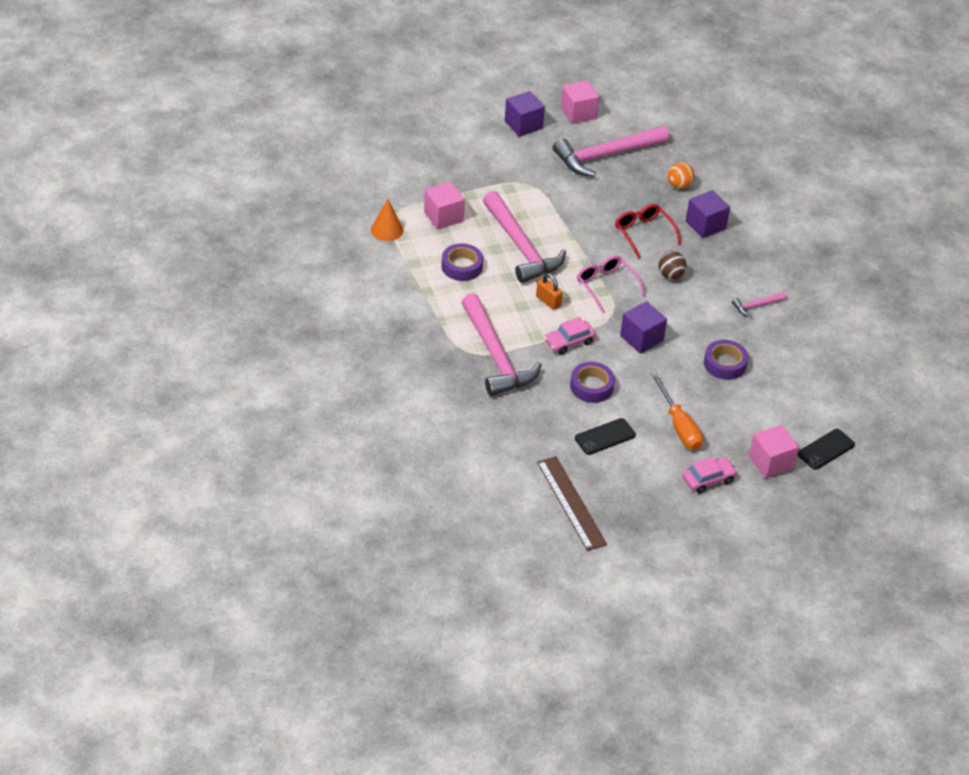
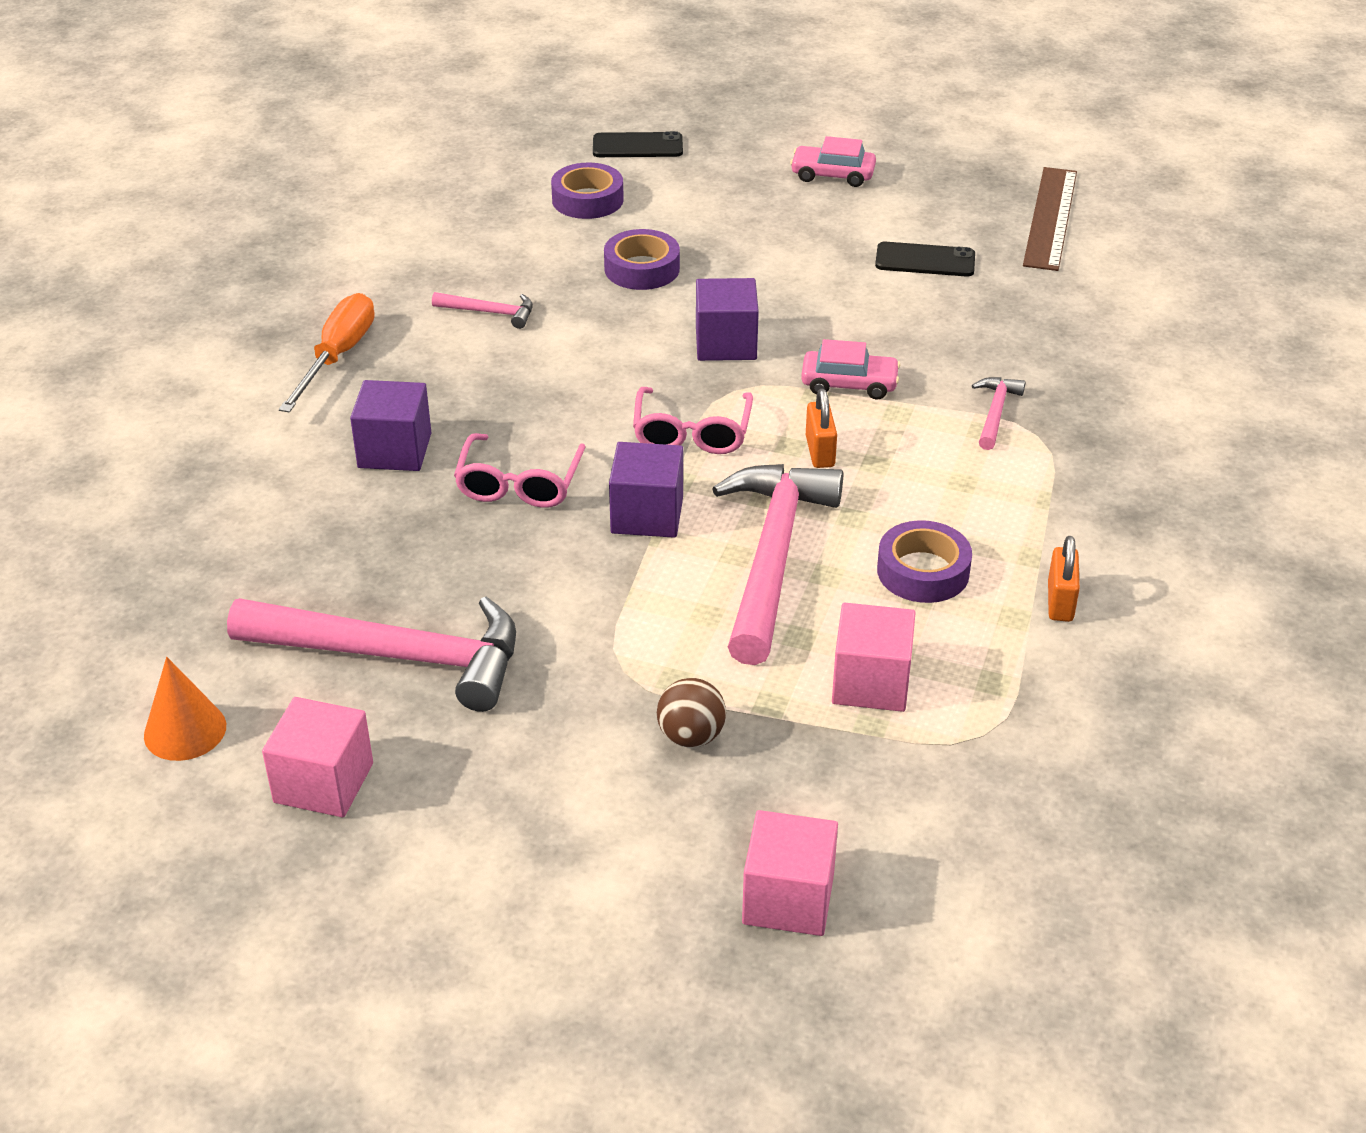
camera: 140 degrees left, 5 degrees down
orange cone [371,199,404,241] -> orange cone moved to [144,657,226,761]
pink hammer [461,293,542,396] -> pink hammer [972,377,1025,450], size x0.44
purple cube [505,91,545,137] -> purple cube moved to [609,442,683,538]
purple tape [570,362,615,403] -> purple tape moved to [551,162,624,219]
red glasses [615,204,681,259] -> pink glasses [454,433,585,508]
orange screwdriver [650,371,703,450] -> orange screwdriver moved to [279,293,375,413]
brown ball [658,251,687,279] -> brown ball moved to [657,678,726,748]
orange ball [668,162,695,189] -> none
pink cube [749,425,799,478] -> pink cube moved to [742,810,838,936]
none -> orange padlock [1048,536,1080,622]

